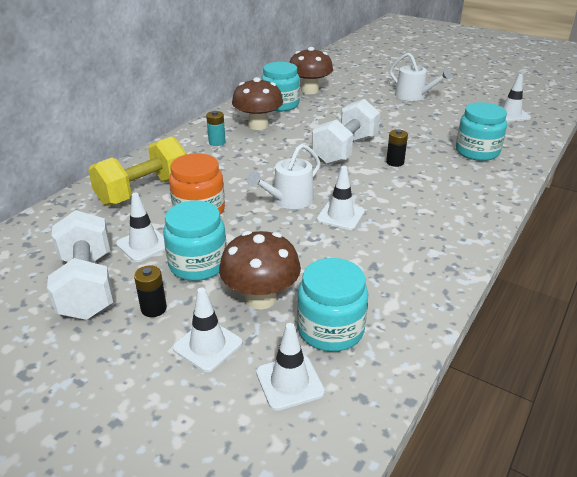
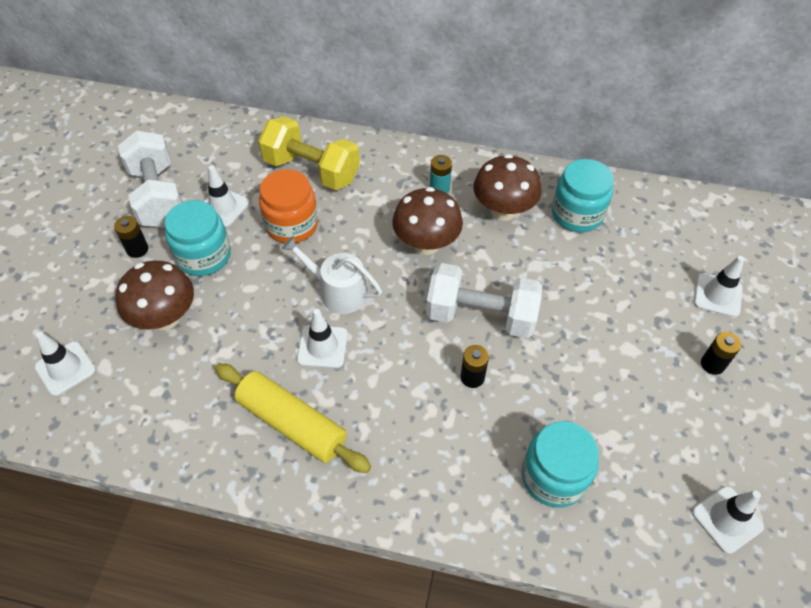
camera: 70 degrees right, 20 degrees up
white dumbbell [47,210,113,320] -> white dumbbell turned 75 degrees counterclockwise [118,131,182,228]
white traffic cone [173,288,242,372] -> white traffic cone moved to [694,256,744,317]
brown mushroom [289,47,333,94] -> brown mushroom moved to [392,187,463,255]
turquoise jar [297,258,369,352] -> none
white watering can [390,53,452,101] -> black battery [701,332,741,375]
none -> yellow rolling pin [215,363,371,473]

